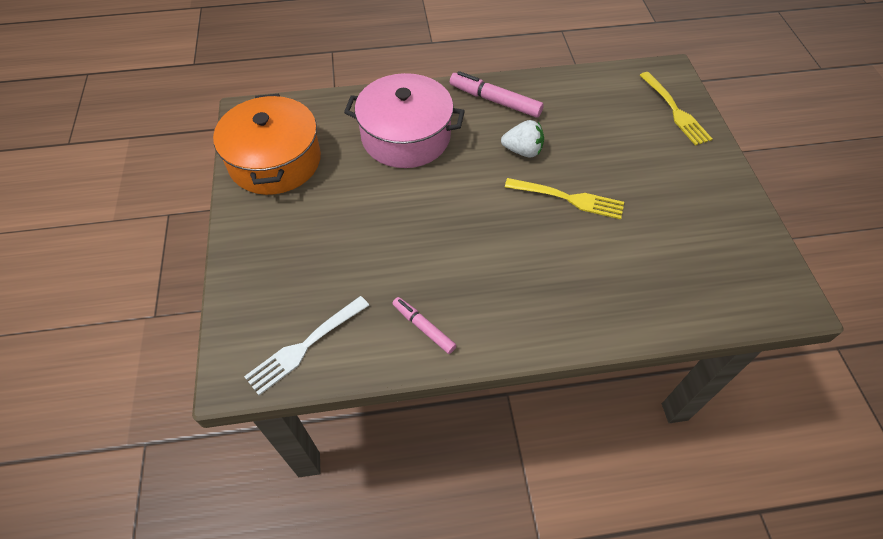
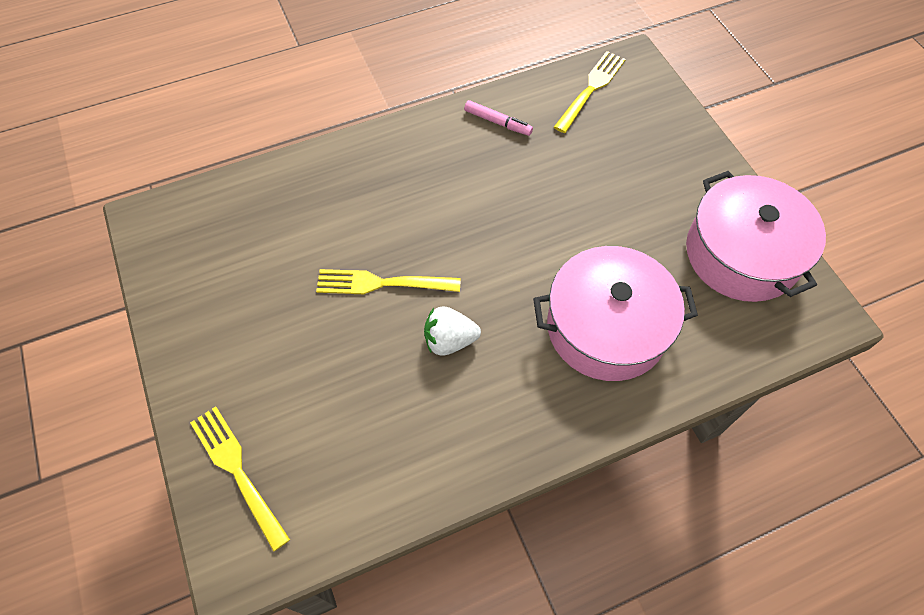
camera: 165 degrees right, 5 degrees up
orange pot [213,93,321,195] -> pink pot [686,171,826,302]
white fork [244,296,369,395] -> yellow fork [554,51,626,133]
pink marker [450,71,544,118] -> none

